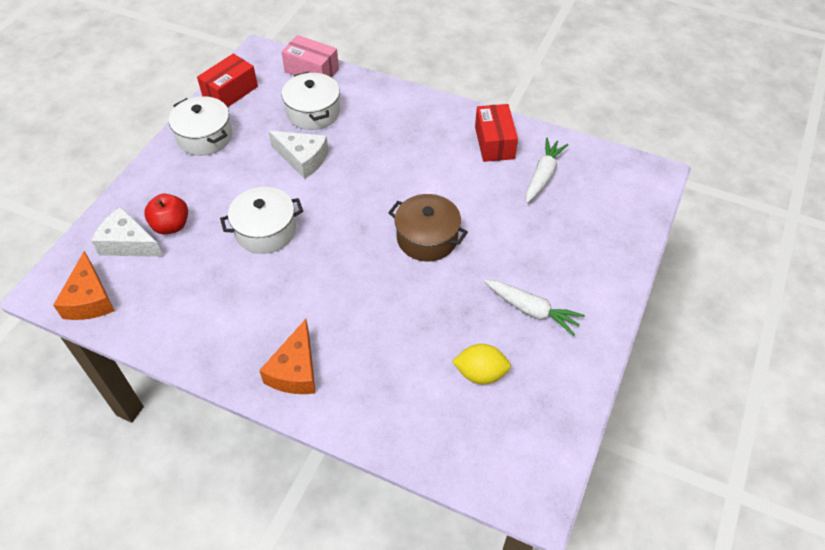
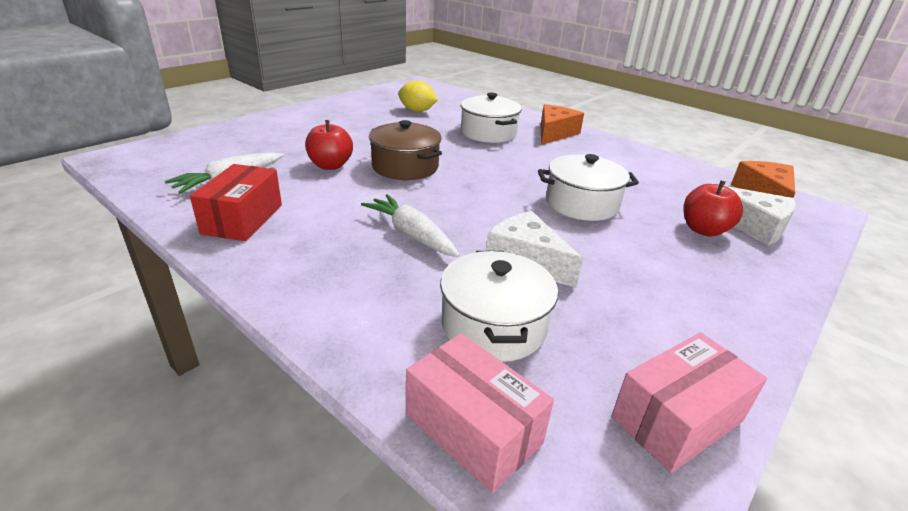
camera: 165 degrees left, 20 degrees down
white pot [169,96,232,156] -> white pot moved to [461,93,522,143]
red box [197,54,258,108] -> pink box [611,332,767,473]
white carrot [484,280,585,336] -> white carrot moved to [361,194,460,257]
none -> red apple [305,120,353,170]

